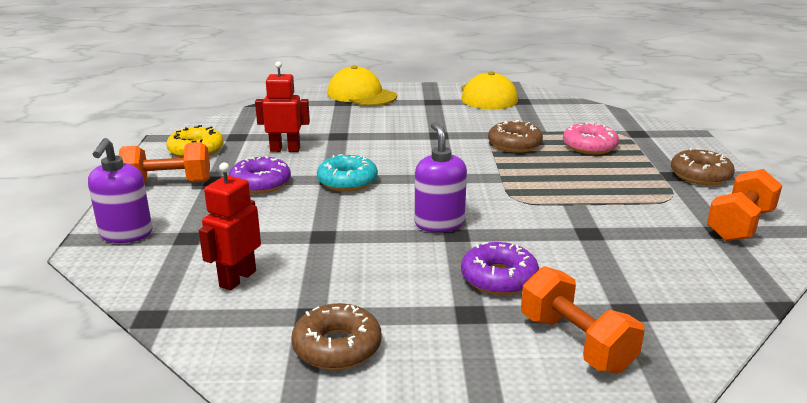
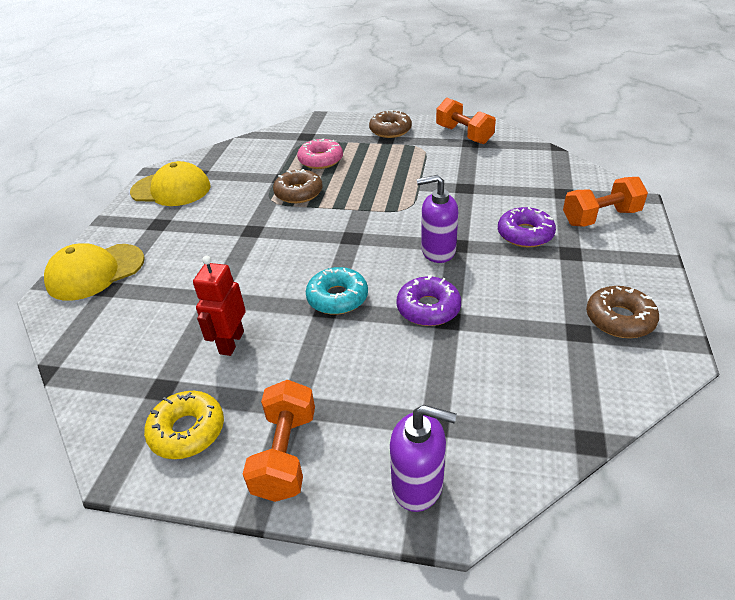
camera: 75 degrees left, 15 degrees up
red robot [199,162,261,291] -> none
purple donut [229,156,291,194] -> purple donut moved to [396,275,461,326]

